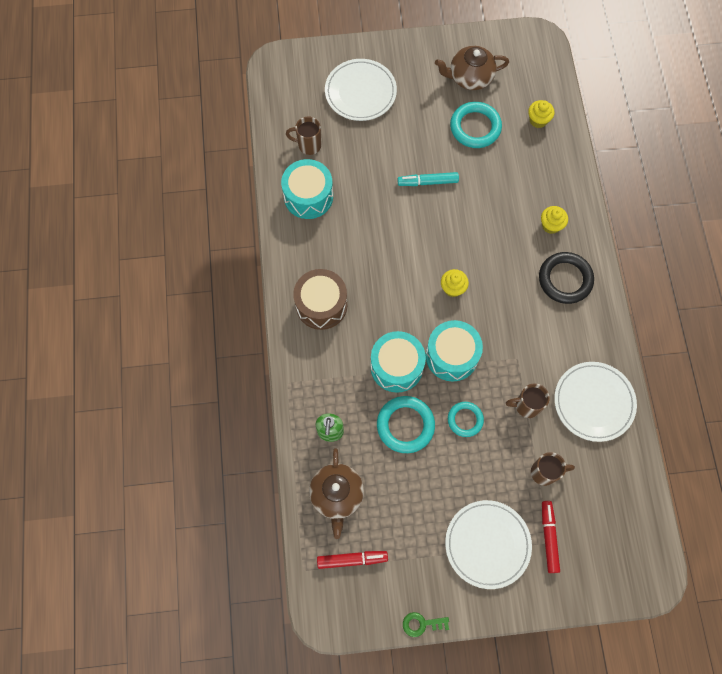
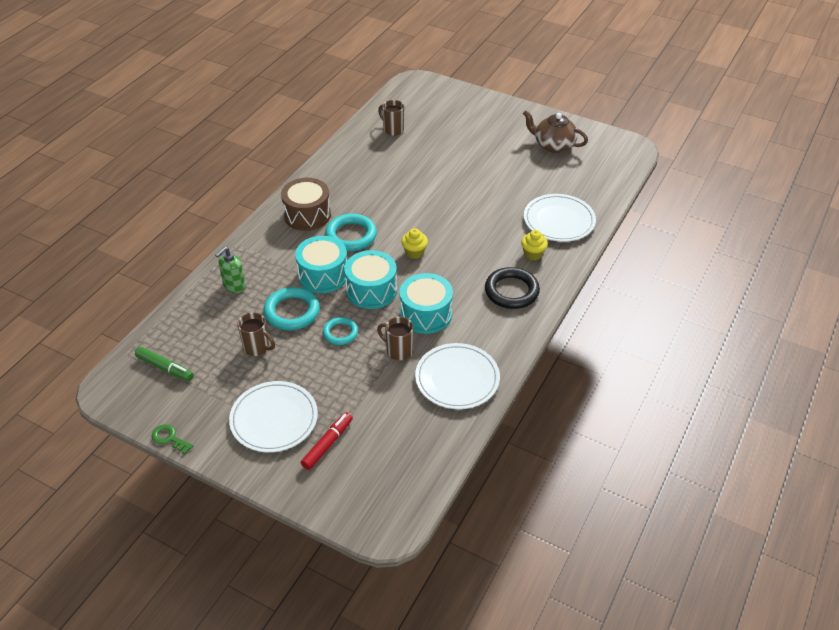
camera: 35 degrees right, 25 degrees down
turquoise drum [281,159,333,219] -> turquoise drum moved to [400,273,453,334]
brown teapot [309,448,364,539] -> none
red marker [317,551,388,569] -> green marker [135,346,194,381]
white plate [325,59,397,121] -> white plate moved to [524,194,596,242]
turquoise marker [398,172,459,186] -> none
turquoise ring [450,102,502,148] -> turquoise ring moved to [325,214,377,251]
yellow cupcake [528,100,555,128] -> none
brown mug [531,452,575,486] -> brown mug moved to [237,313,275,356]

